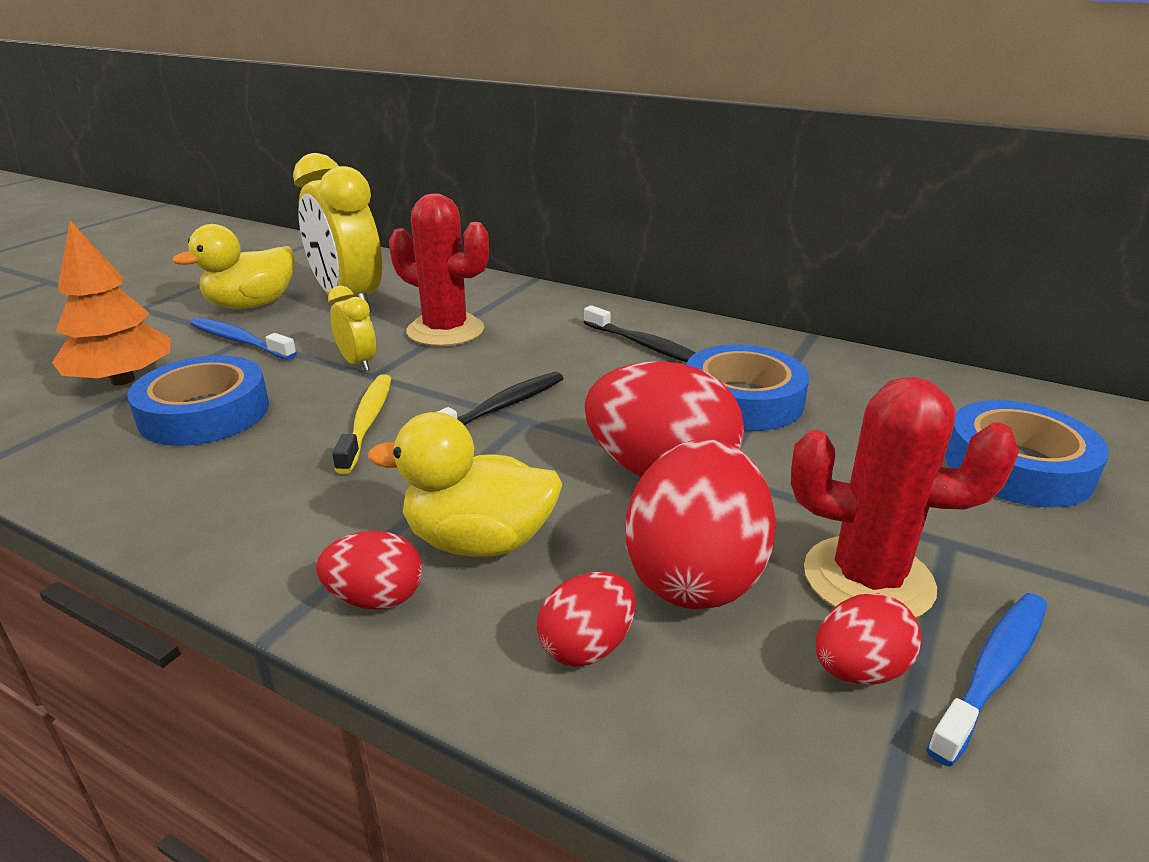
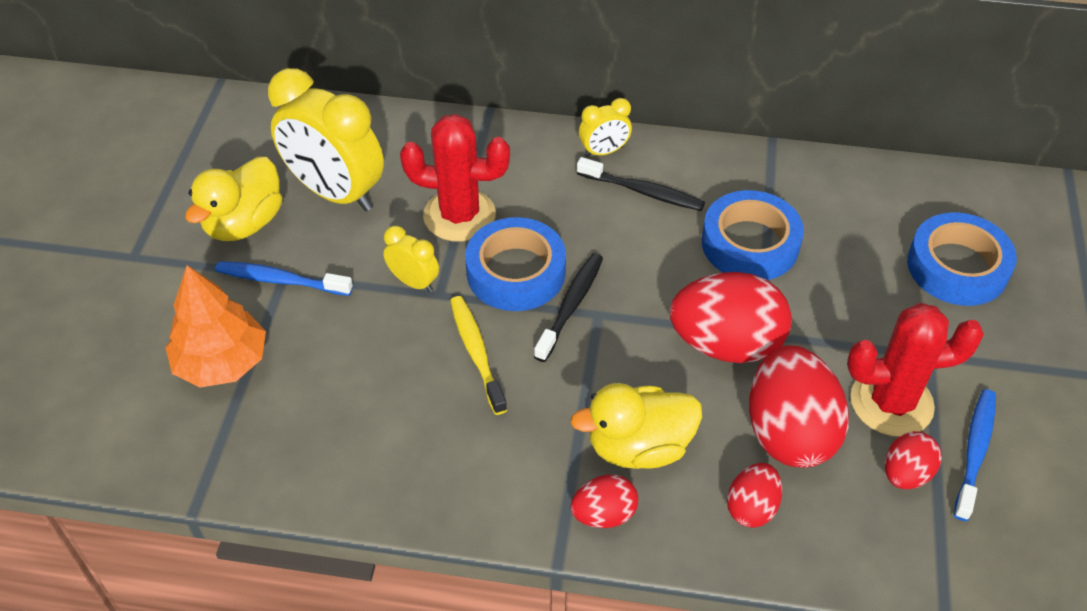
camera: 20 degrees left, 20 degrees up
blue tape [127,355,269,446] -> blue tape moved to [465,217,566,311]
none -> yellow clock [579,98,632,157]

